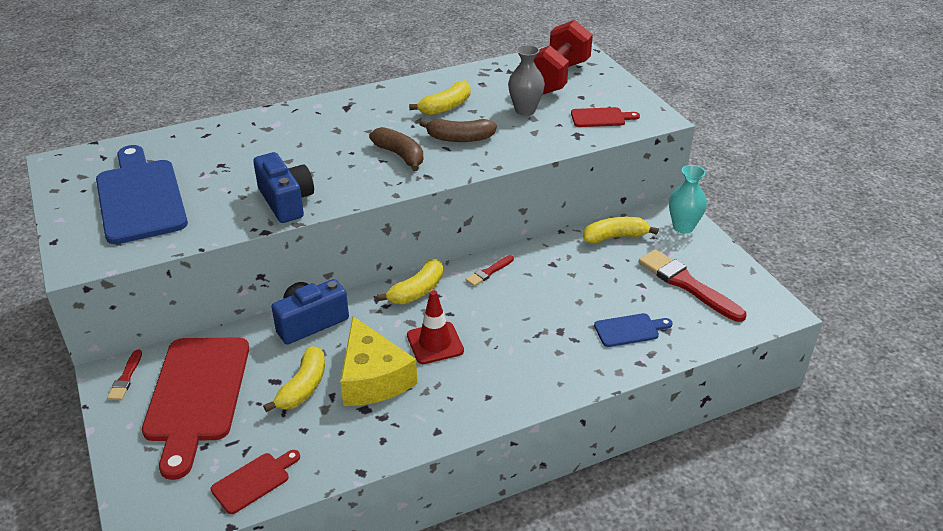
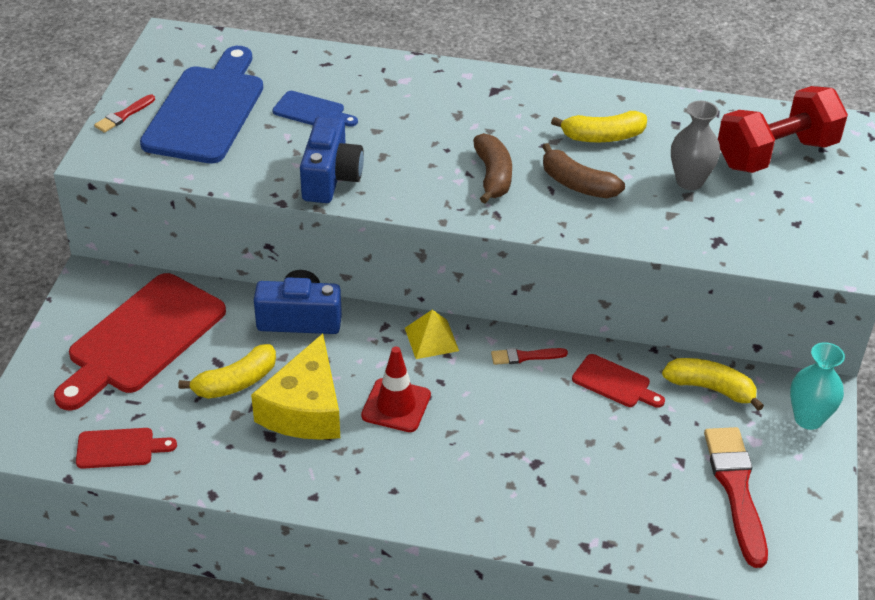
camera: 35 degrees right, 5 degrees up
red brush [107,349,142,400] -> red brush moved to [94,95,155,133]
yellow banana [377,259,443,304] -> yellow pyramid [405,310,459,359]
red cutting board [571,107,640,127] -> red cutting board moved to [572,354,665,408]
blue cutting board [594,313,673,347] -> blue cutting board moved to [272,91,358,127]

